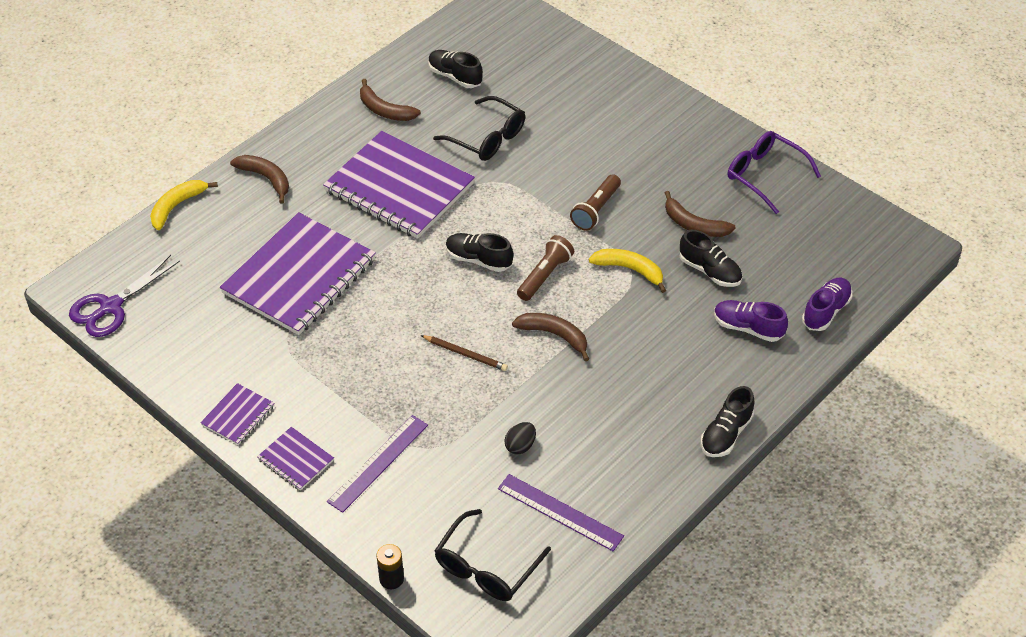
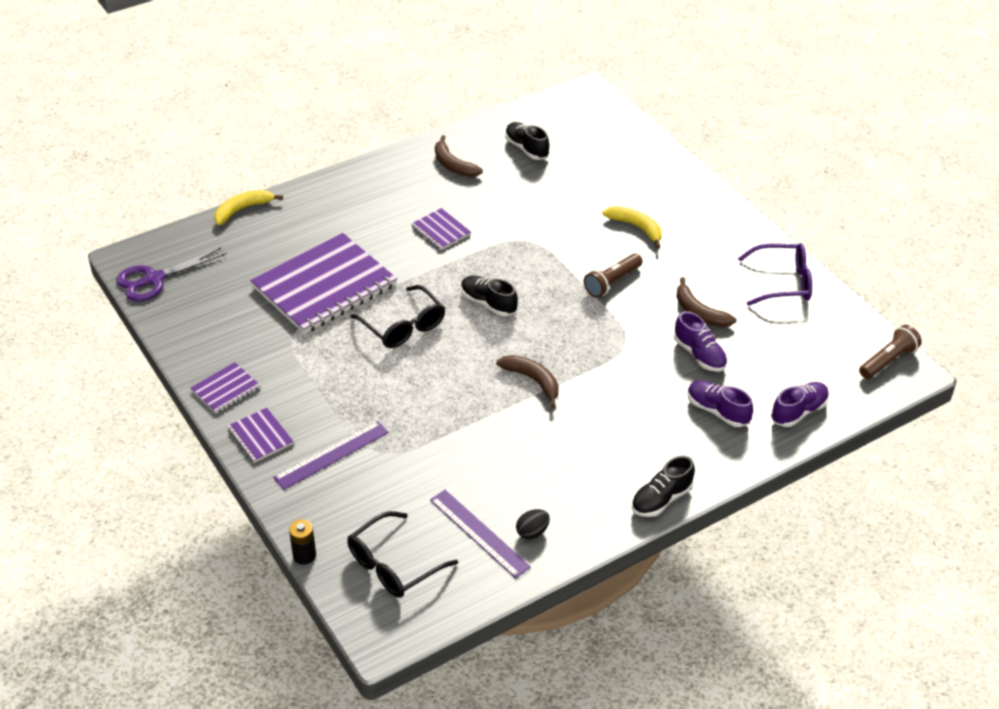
camera: 15 degrees right, 5 degrees down
brown banana [230,155,289,203] -> none
purple notebook [323,131,475,239] -> purple notebook [411,208,471,250], size x0.44
brown pencil [421,335,508,371] -> none
black glasses [433,96,525,161] -> black glasses moved to [350,285,445,348]
black egg [504,422,536,455] -> black egg moved to [516,509,550,539]
brown flashlight [517,235,574,301] -> brown flashlight moved to [859,325,922,379]
yellow banana [589,249,666,293] -> yellow banana moved to [602,206,662,248]
black shoe [680,230,742,287] -> purple shoe [674,311,727,372]
purple glasses [728,131,821,214] -> purple glasses turned 120 degrees clockwise [738,243,812,306]

